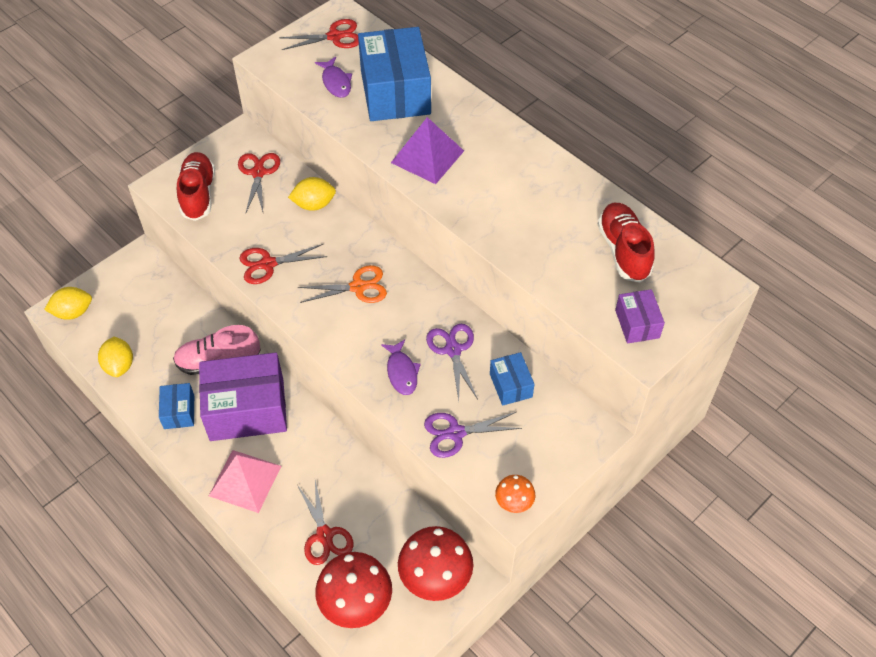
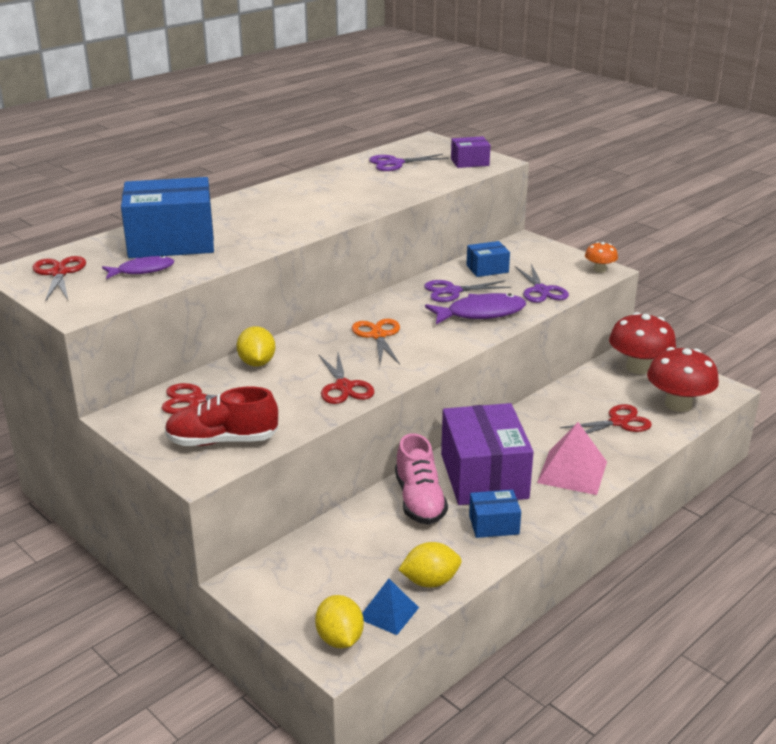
camera: 90 degrees left, 25 degrees down
purple fish [381,339,421,395] -> purple fish [425,293,526,324], size x1.59
purple pyramid [391,117,464,184] -> none
red shoe [598,203,655,283] -> purple scissors [369,154,449,171]
none -> blue pyramid [362,579,419,635]

